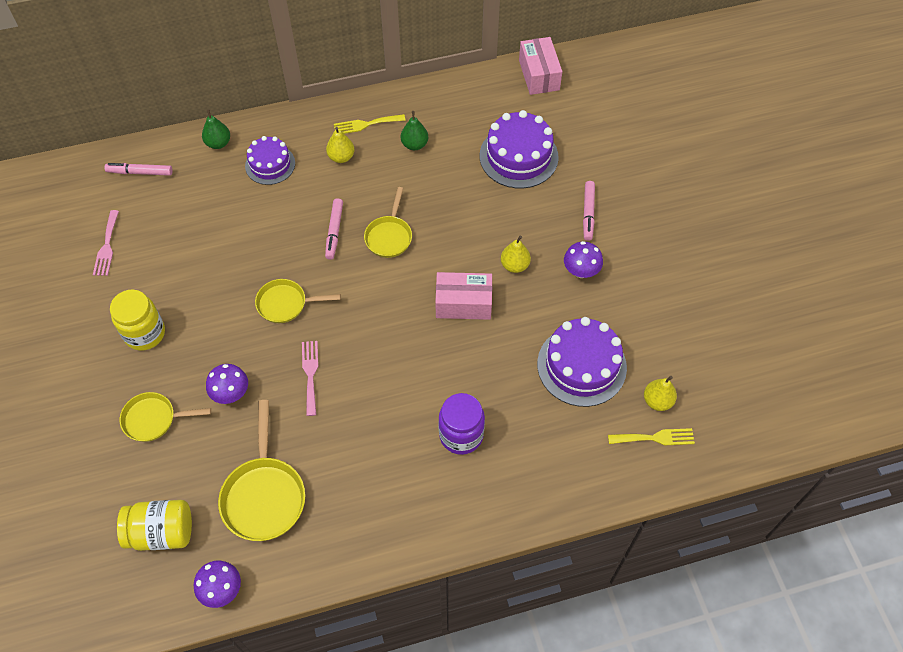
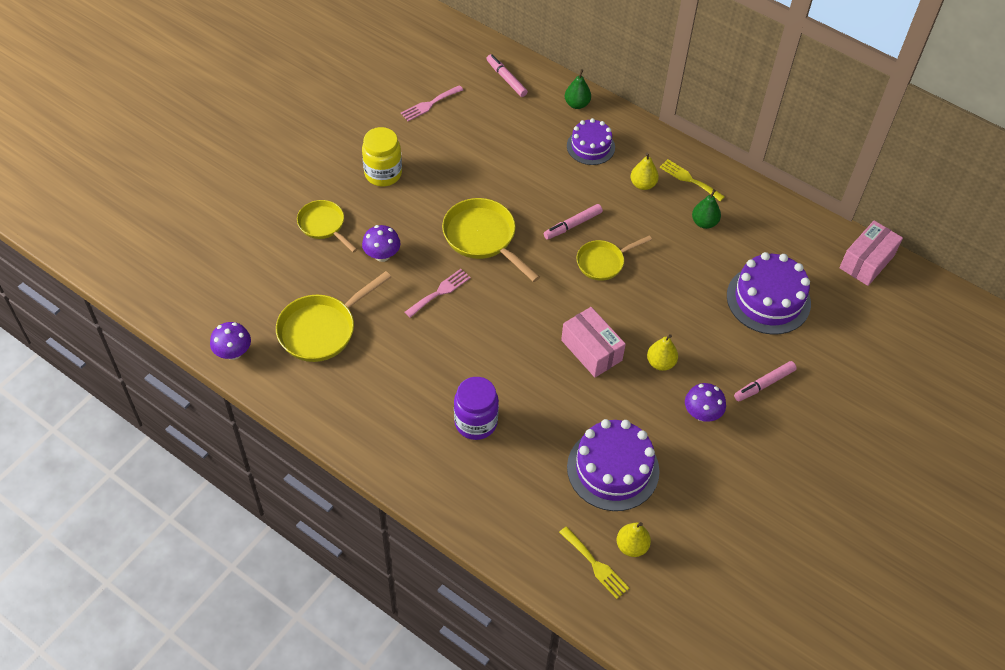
camera: 50 degrees right, 5 degrees down
yellow jar [117,500,192,551] -> none
yellow pan [255,279,341,323] -> yellow pan [442,198,540,282], size x1.55

